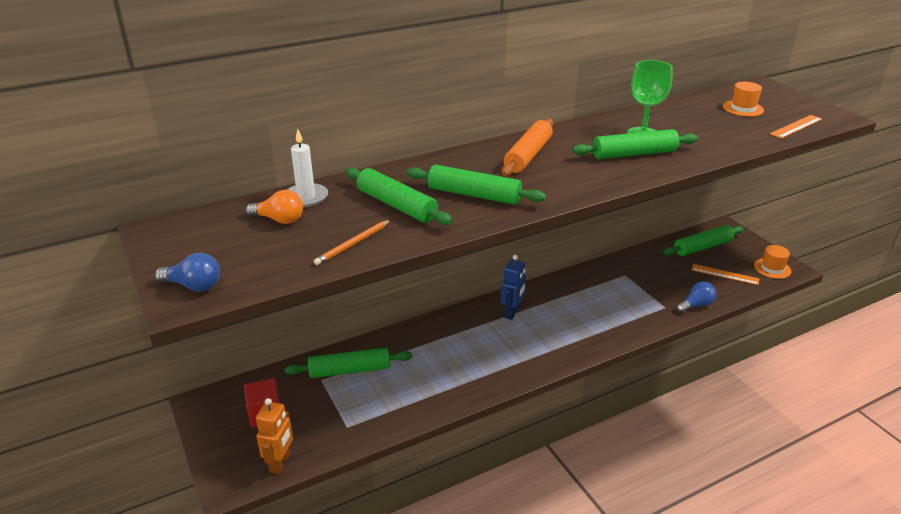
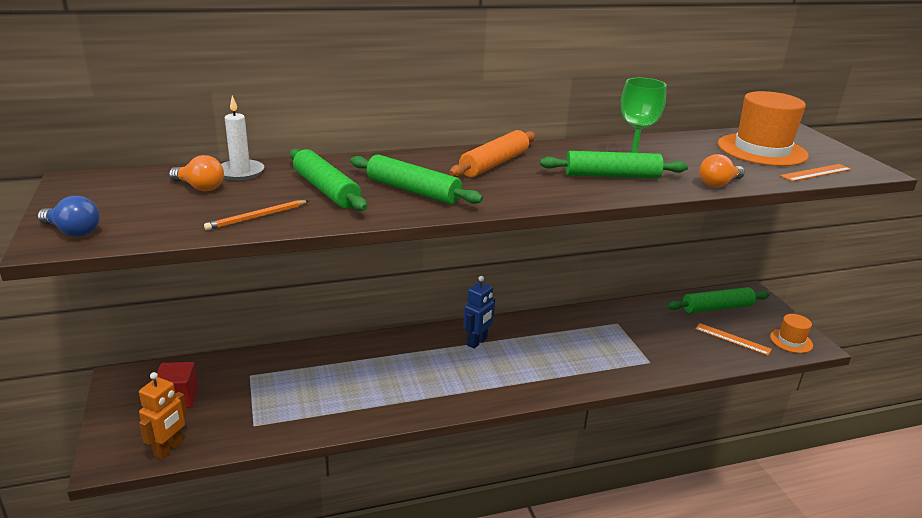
camera: 10 degrees right, 5 degrees down
green rolling pin [285,348,412,378] -> none
blue light bulb [677,282,717,313] -> none
orange hat [723,82,764,117] -> orange hat [718,91,809,166], size x1.94
none -> orange light bulb [700,154,745,187]

